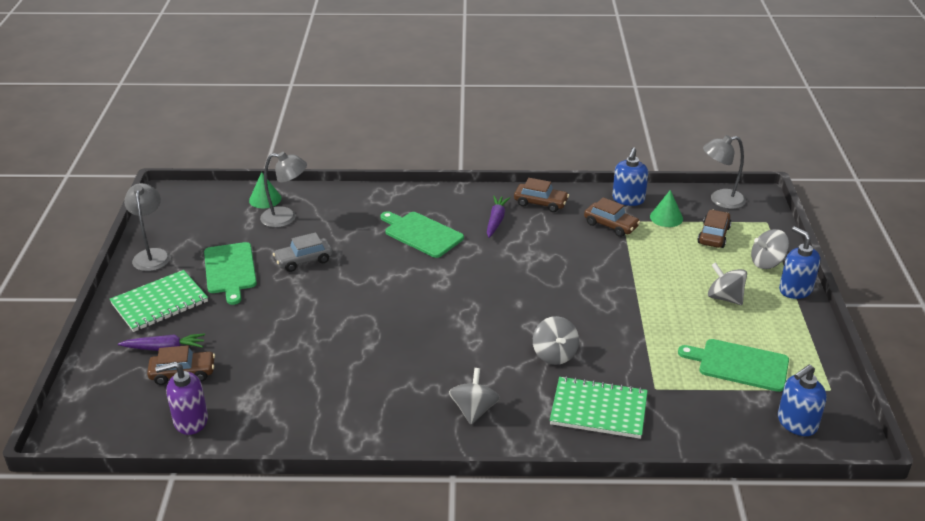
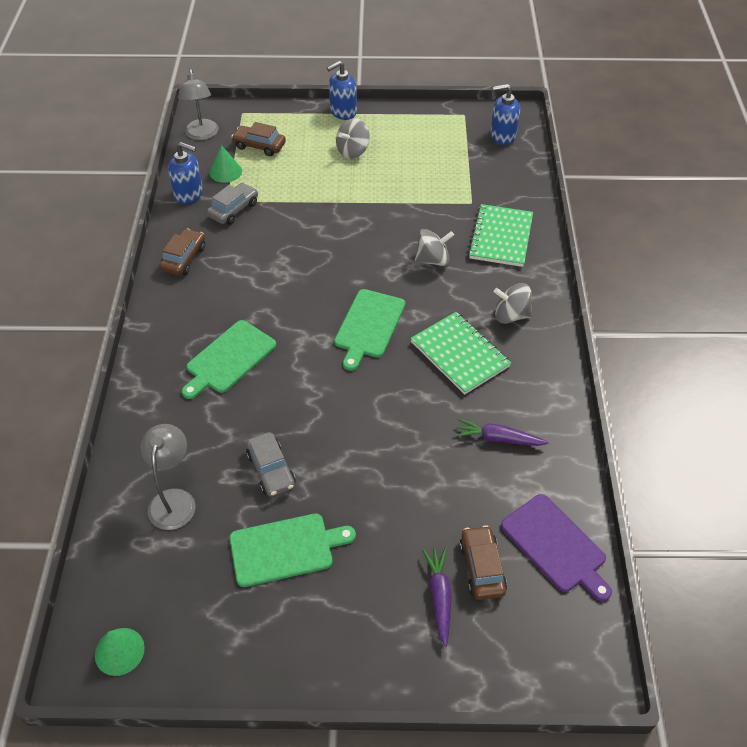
camera: 90 degrees left, 15 degrees up
green notebook [110,270,208,332] -> green notebook moved to [410,312,511,395]
grey lamp [124,183,170,271] -> none
purple soap dispenser [155,362,208,435] -> purple cutting board [501,494,612,601]
green cone [249,172,282,208] -> green cone moved to [95,628,145,676]
purple carrot [487,196,510,238] -> purple carrot moved to [455,419,549,446]
brown car [584,197,640,237] -> grey car [207,183,258,225]
green cutting board [678,339,789,392] -> green cutting board moved to [334,289,405,371]
grey spinning top [751,229,789,269] -> none
blue soap dispenser [778,364,827,436] -> blue soap dispenser turned 120 degrees clockwise [490,84,520,145]

